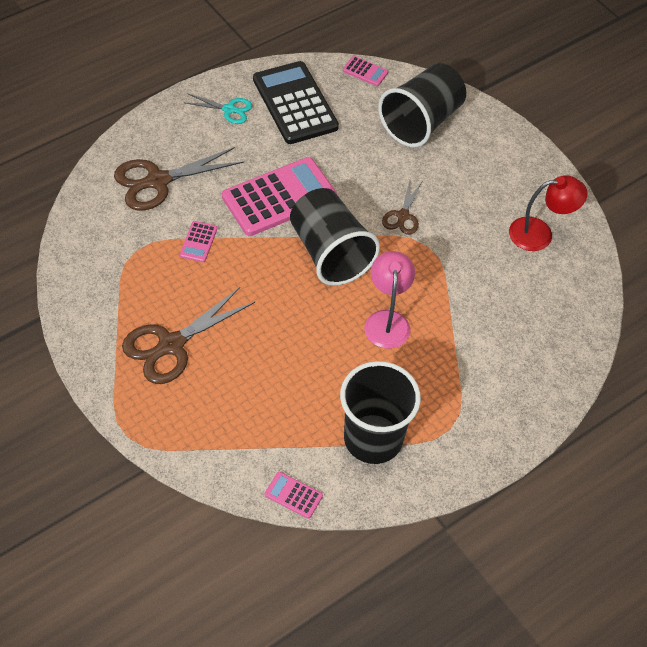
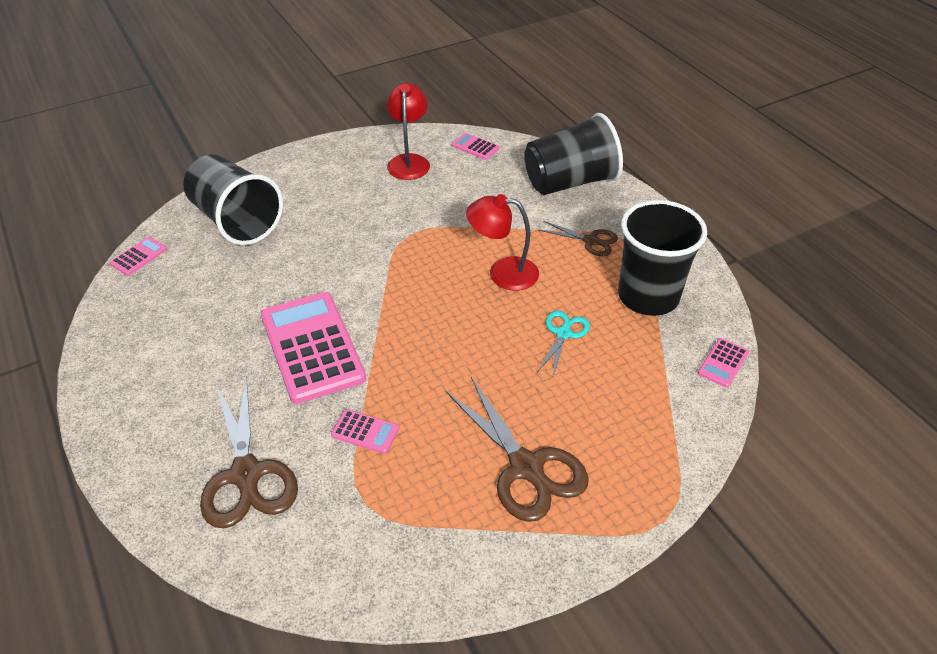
camera: 80 degrees left, 10 degrees down
turquoise scissors [183,93,252,124] -> turquoise scissors moved to [537,310,590,376]
black calculator [253,61,339,144] -> none
black cup [290,188,380,286] -> black cup moved to [524,113,623,195]
pink lamp [364,251,415,349] -> red lamp [466,194,539,291]
brown scissors [382,181,422,235] -> brown scissors moved to [539,221,618,256]
none -> pink calculator [452,133,499,160]

